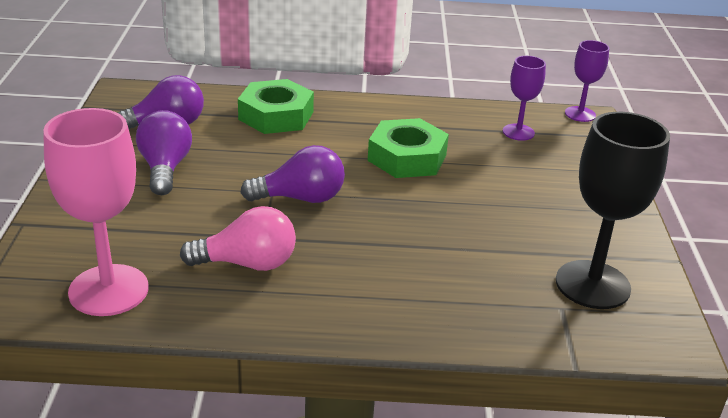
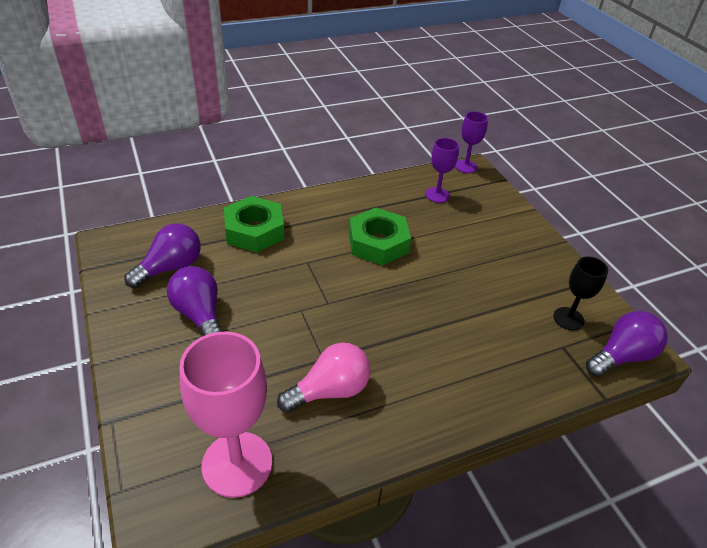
camera: 25 degrees left, 10 degrees up
purple light bulb [240,145,345,203] -> purple light bulb moved to [586,311,668,377]
black goblet [556,112,670,309] -> black goblet [553,257,608,331], size x0.55

